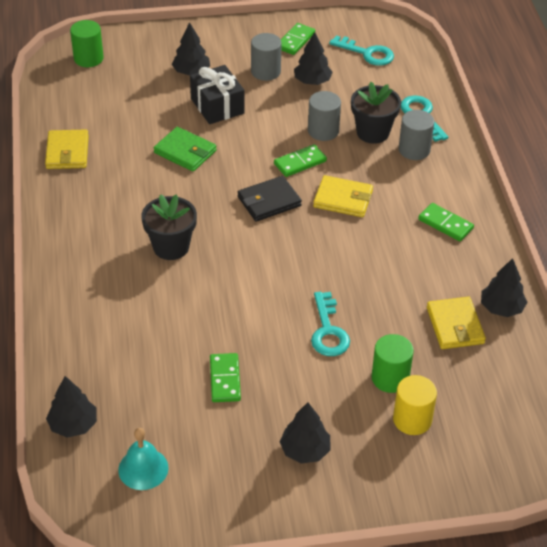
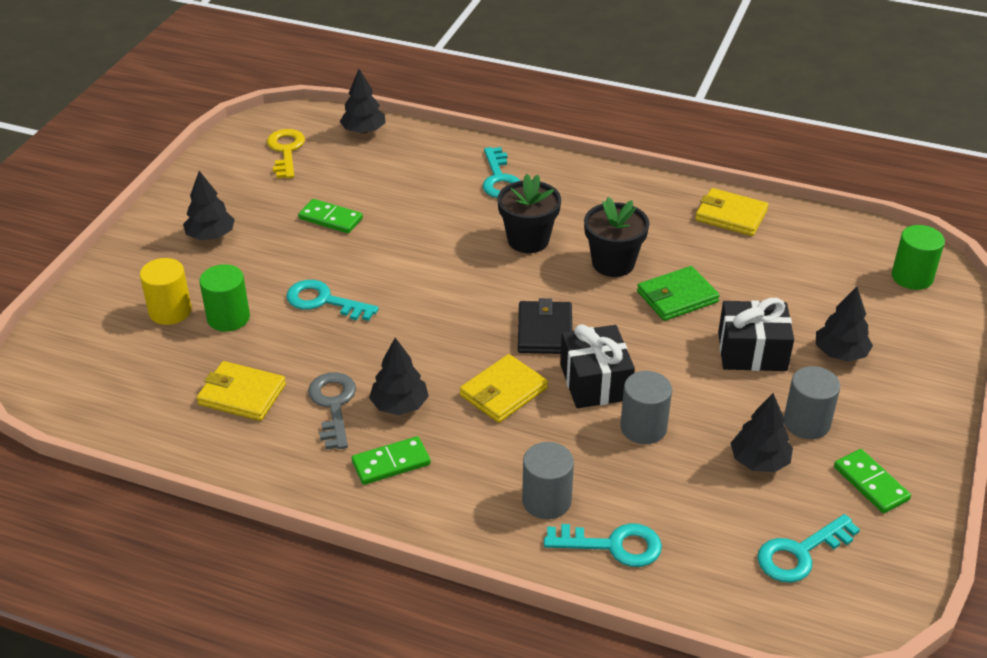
camera: 120 degrees right, 5 degrees down
turquoise bell [118,428,169,490] -> yellow key [267,129,305,179]
green domino [274,144,327,177] -> black gift [560,325,635,408]
black flower pot [351,82,401,144] -> black flower pot moved to [584,197,649,277]
black tree [481,258,527,317] -> black tree moved to [369,338,429,415]
none -> grey key [308,372,356,449]
none -> turquoise key [482,147,520,198]

